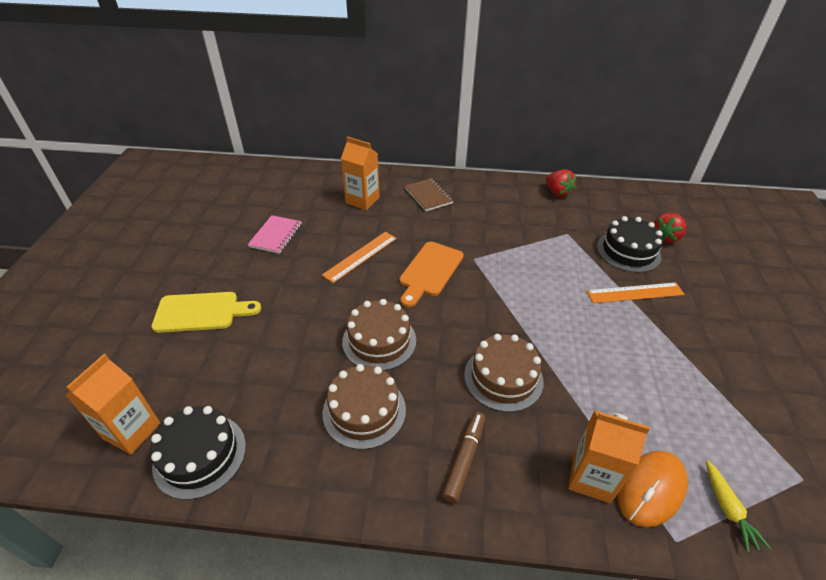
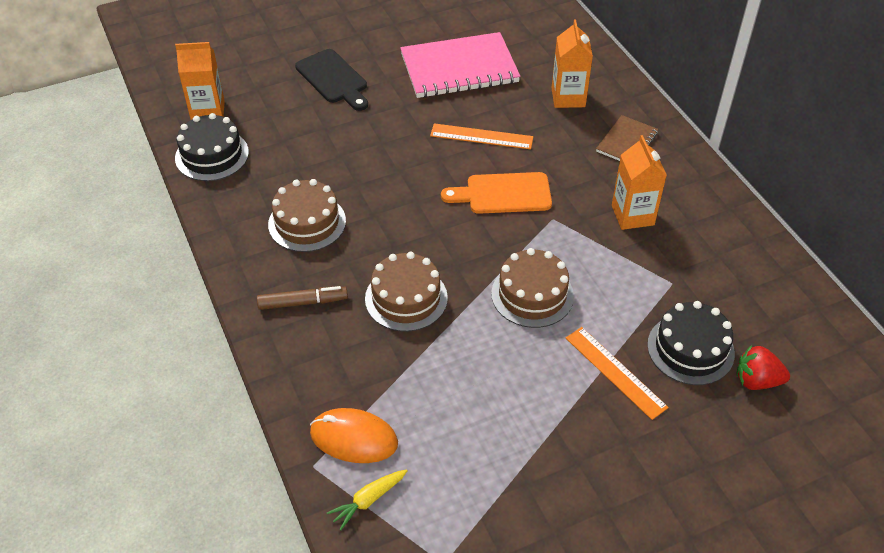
camera: 60 degrees right, 5 degrees up
yellow cutting board [151,292,261,333] -> black cutting board [295,49,368,111]
pink notebook [248,215,302,254] -> pink notebook [400,32,520,98], size x1.91
brown cake [342,299,416,371] -> brown cake moved to [491,248,574,328]
red strawberry [546,169,576,197] -> none
orange carton [568,410,650,503] -> orange carton moved to [612,135,667,230]

